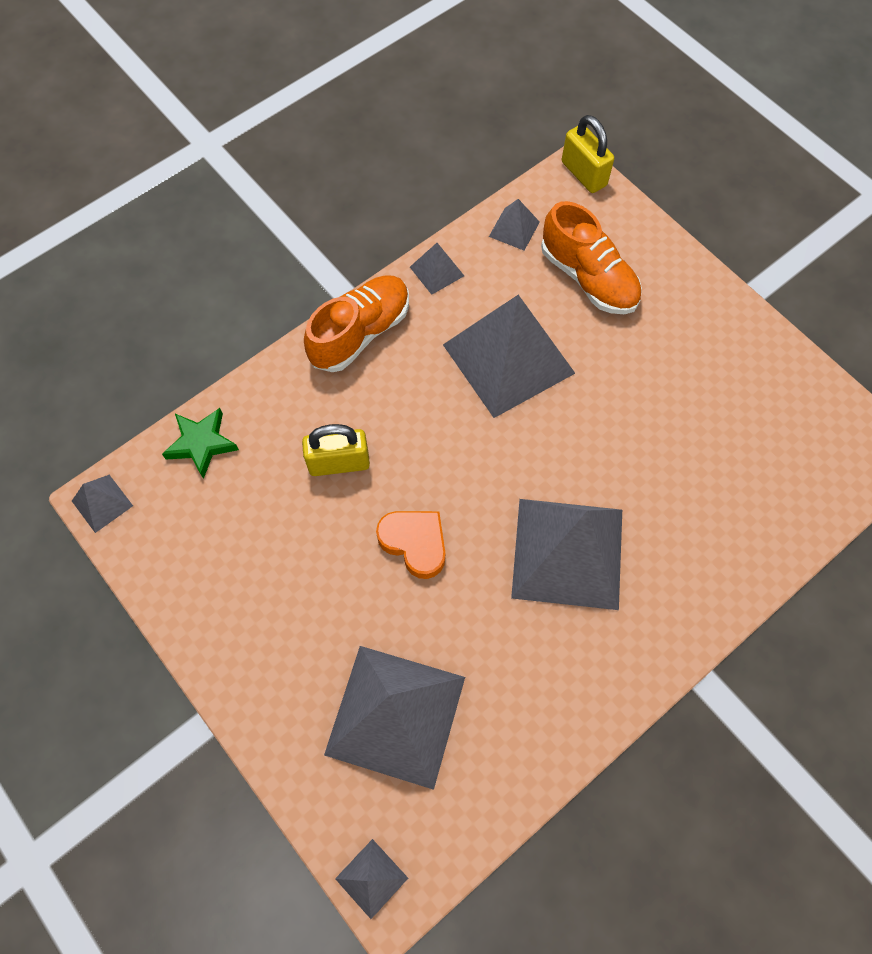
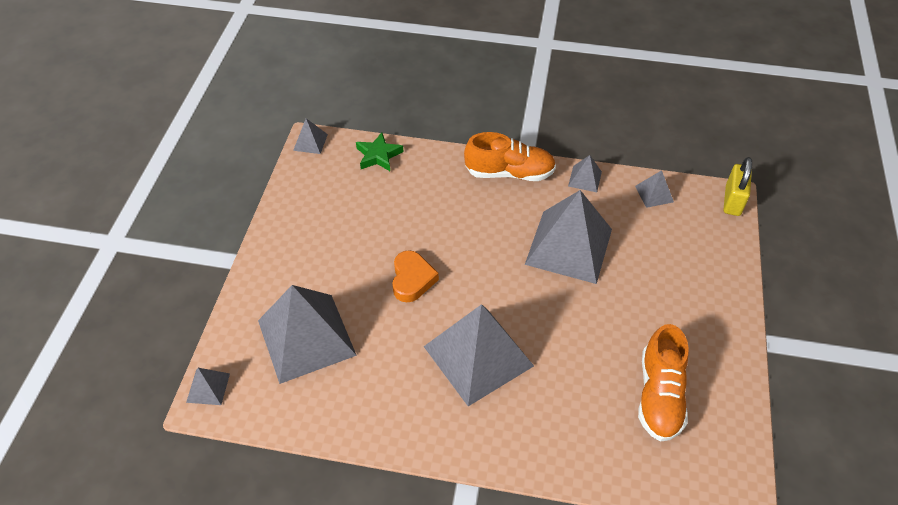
camera: 50 degrees right, 15 degrees down
yellow padlock [302,424,370,476] -> none
orange shoe [541,201,642,314] -> orange shoe moved to [638,324,689,442]

